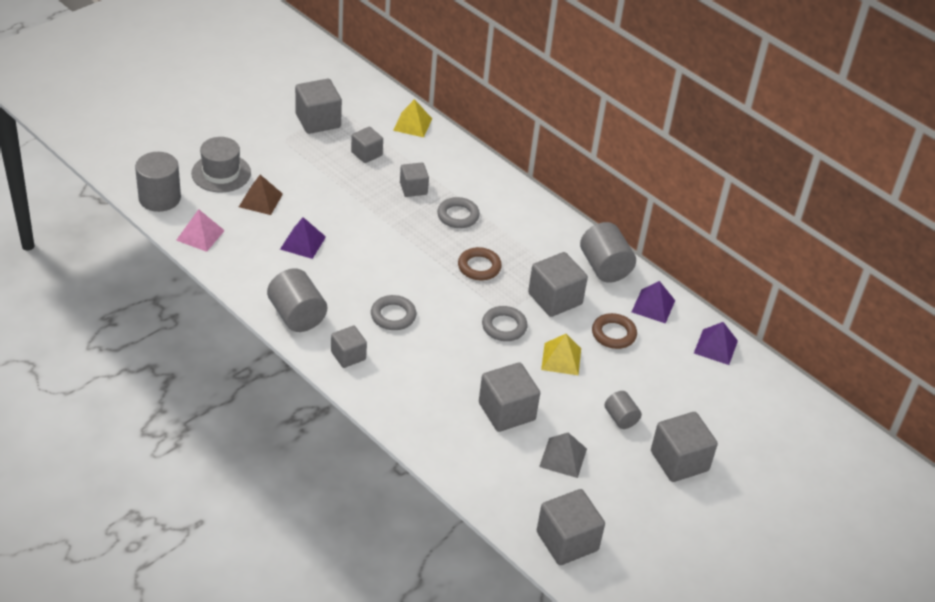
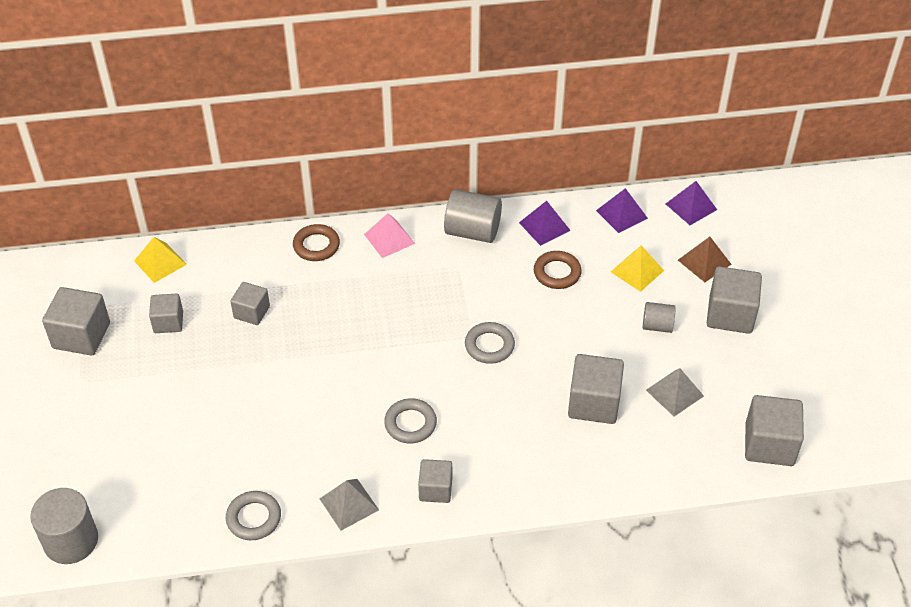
camera: 50 degrees left, 5 degrees up
pink pyramid [176,209,225,252] -> pink pyramid moved to [364,213,415,258]
grey hat [191,137,251,193] -> none
brown pyramid [239,175,283,215] -> brown pyramid moved to [678,237,732,282]
grey cylinder [267,268,327,332] -> grey pyramid [319,479,379,531]
purple pyramid [280,217,326,259] -> purple pyramid moved to [666,181,717,225]
grey ring [437,197,480,228] -> grey ring moved to [226,491,281,540]
brown ring [458,247,502,280] -> brown ring moved to [293,224,340,261]
grey cube [528,252,588,317] -> none
yellow pyramid [541,334,581,375] -> yellow pyramid moved to [611,245,664,292]

